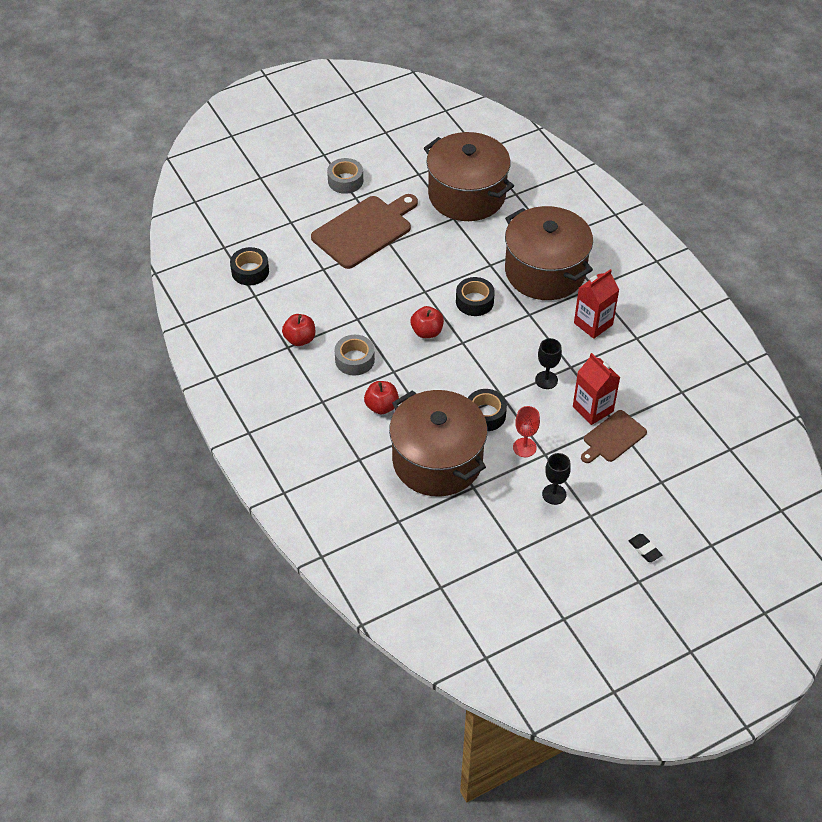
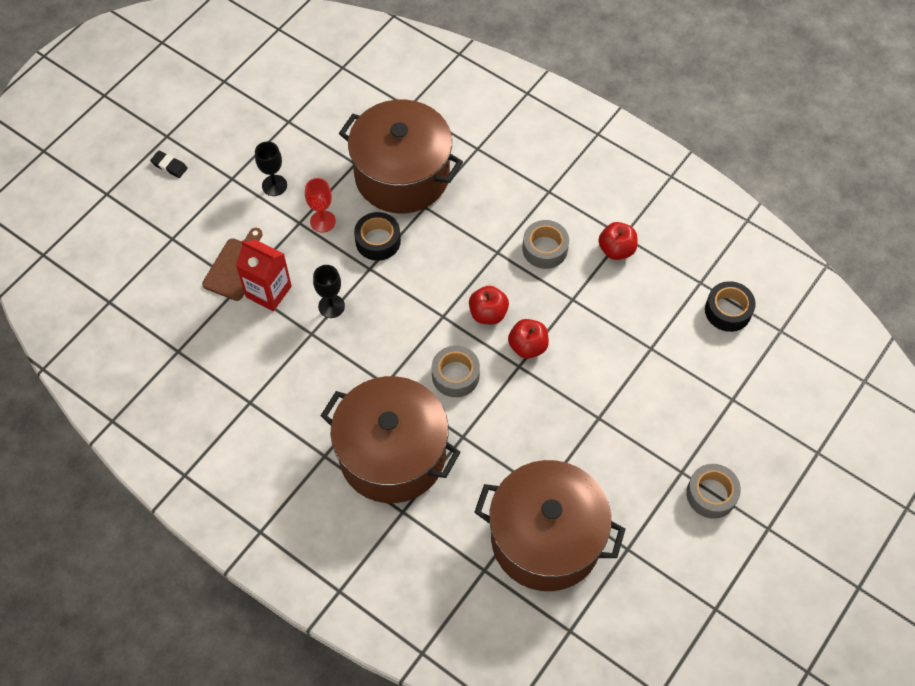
camera: 155 degrees right, 10 degrees up
brown cutting board [311,194,418,269] -> none
red apple [364,381,399,414] -> red apple moved to [508,319,549,359]
black tape [456,277,495,316] -> grey tape [432,346,480,397]
red carton [574,269,619,339] -> none

